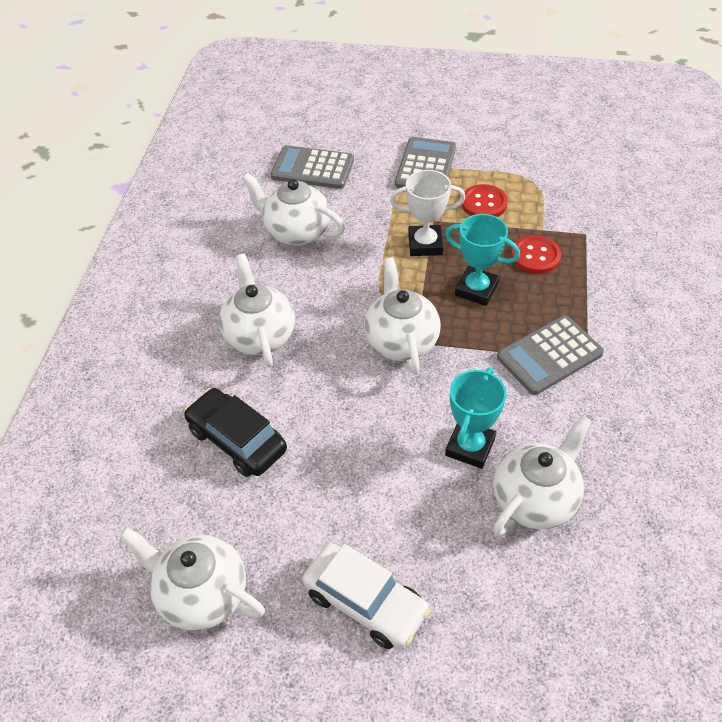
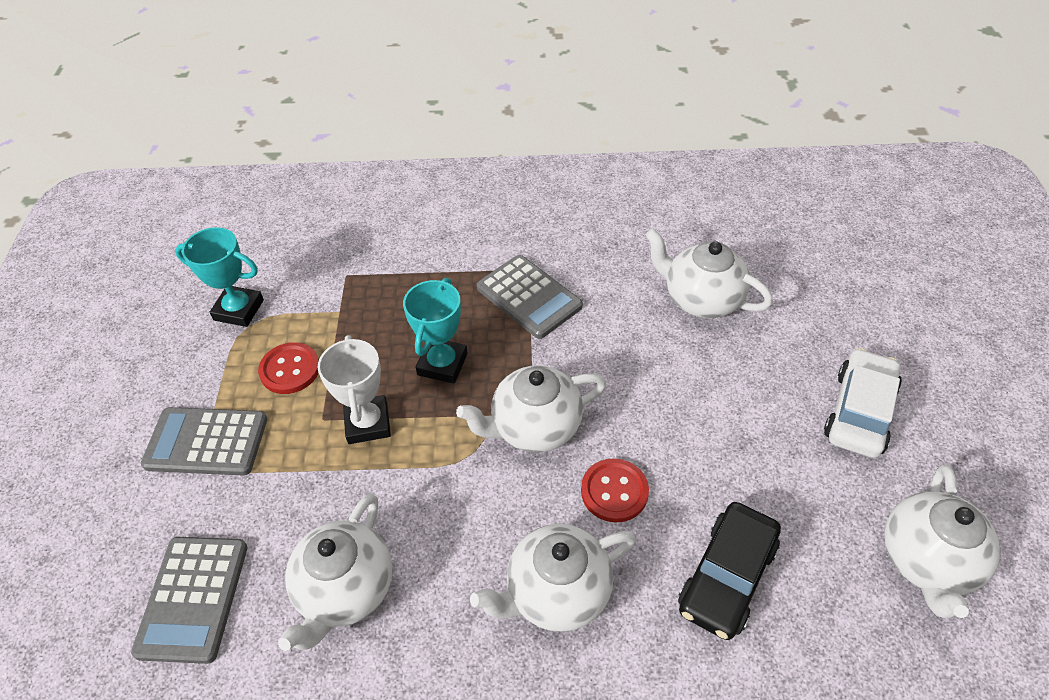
camera: 100 degrees left, 0 degrees up
turquoise trophy [445,367,506,469] -> turquoise trophy moved to [175,227,264,327]
red button [511,235,561,274] -> red button moved to [581,458,649,523]

